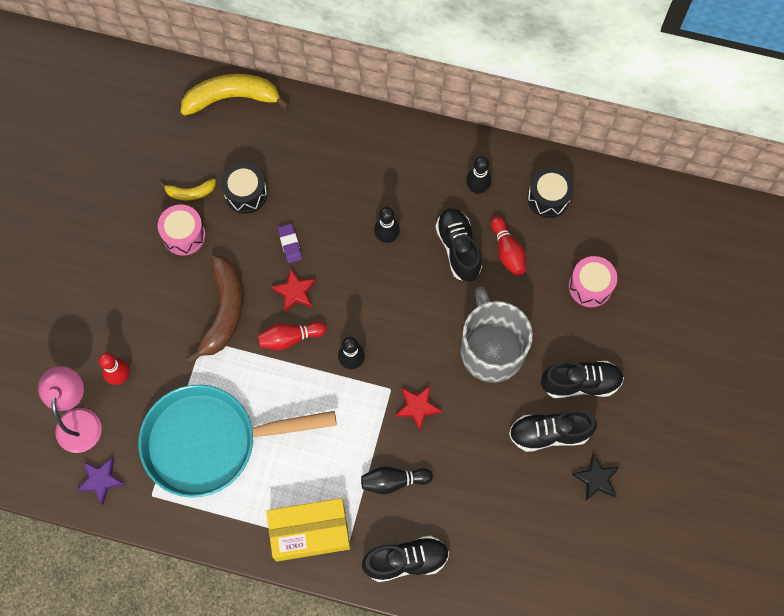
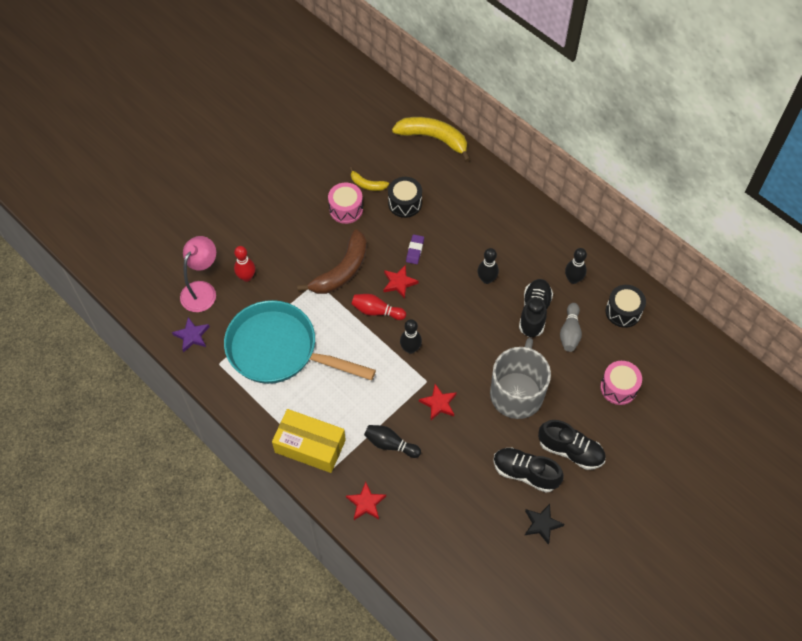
camera: 30 degrees right, 10 degrees down
black shoe [362,536,449,582] -> red star [346,482,386,520]
red bowling pin [491,216,526,276] -> grey bowling pin [560,303,582,352]

